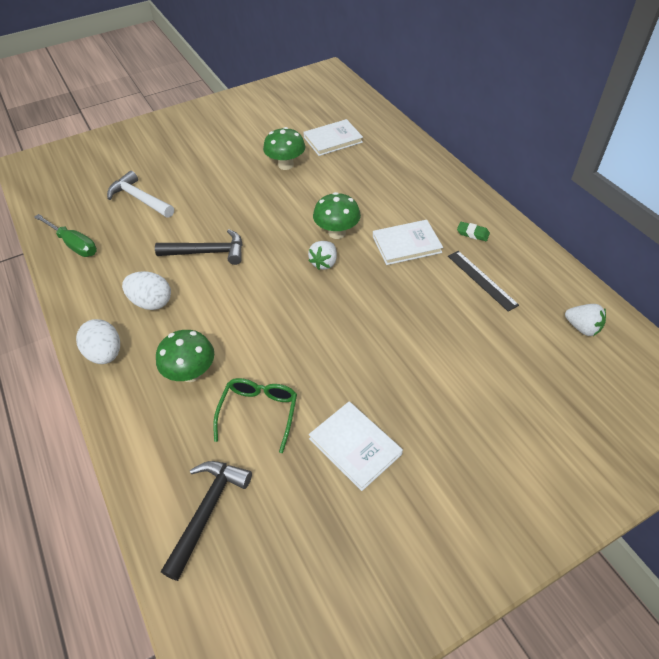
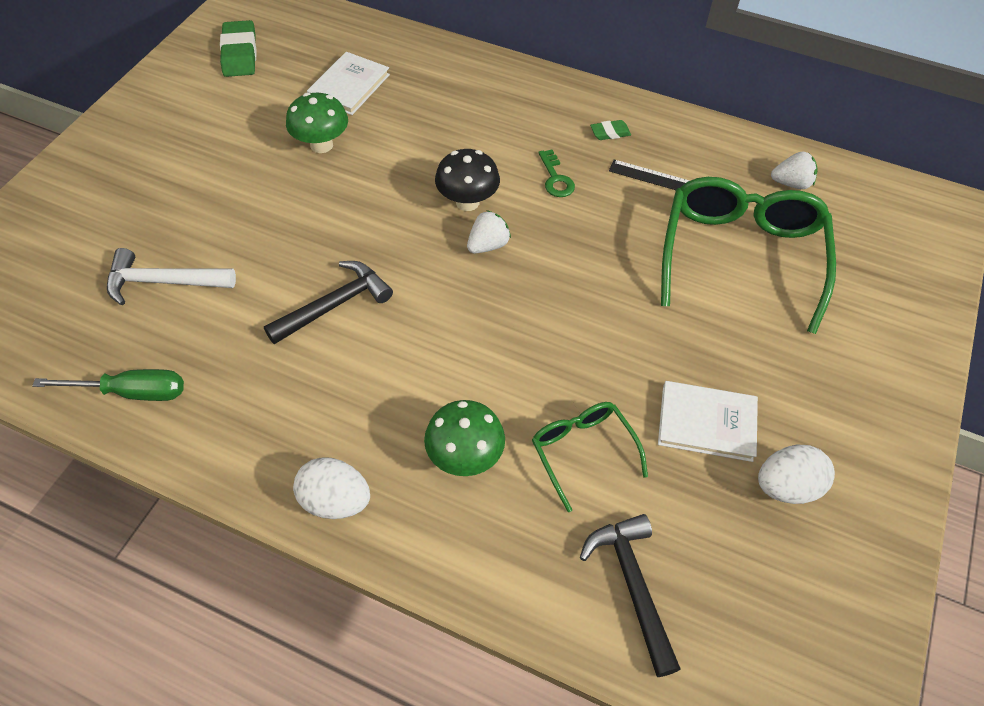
camera: 40 degrees left, 5 degrees up
white egg [122,271,171,310] -> white egg moved to [758,445,835,504]
white strawberry [308,241,337,270] -> white strawberry turned 120 degrees counterclockwise [467,210,511,253]
green mushroom [313,192,361,239] -> black mushroom [435,149,500,211]
white book [373,220,443,265] -> green key [538,150,575,197]
none -> green eraser [220,20,256,77]
none -> green glasses [661,177,836,334]

